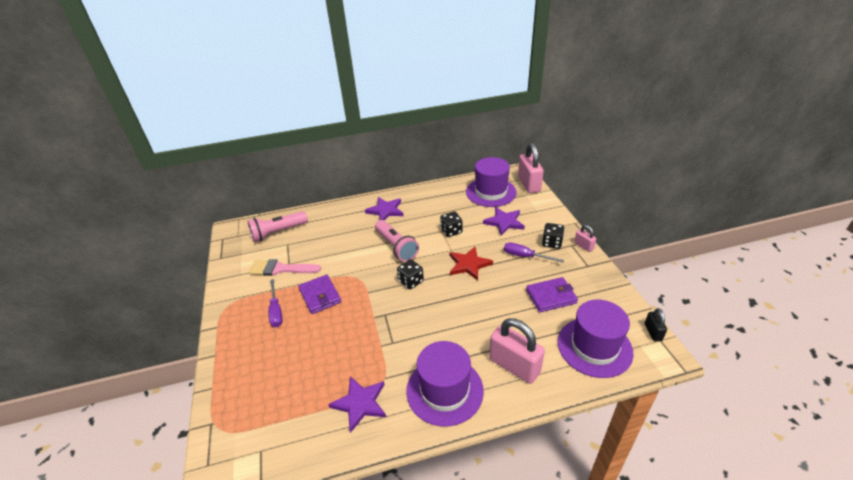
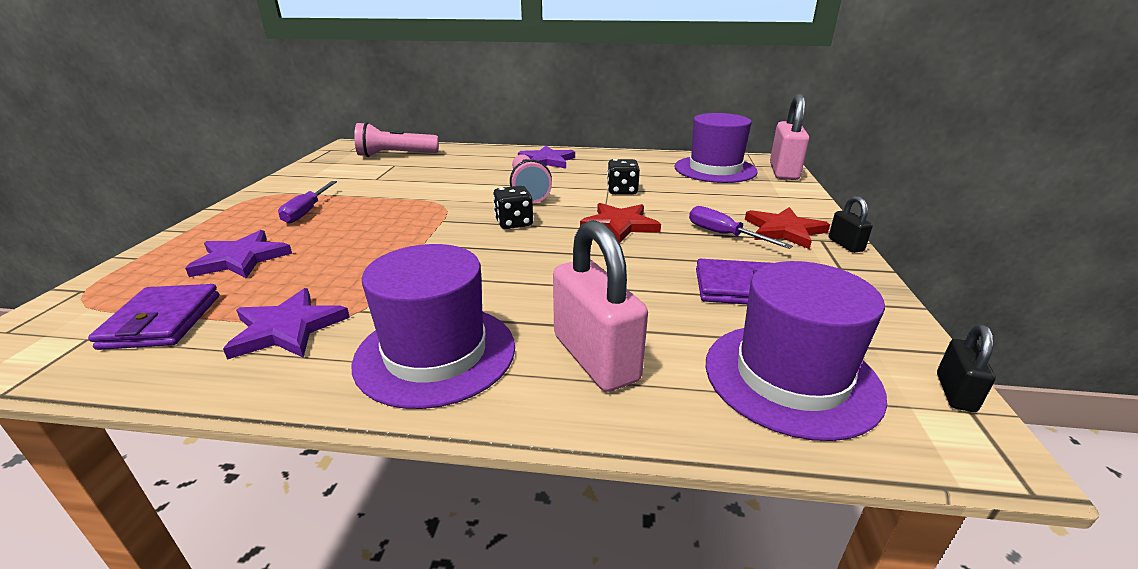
camera: 20 degrees right, 10 degrees down
pink brush [249,259,321,276] -> none
purple wallet [299,274,341,314] -> purple wallet moved to [88,284,219,350]
purple star [483,207,525,236] -> purple star moved to [185,230,292,278]
black dice [542,223,565,249] -> red star [745,207,830,249]
pink padlock [574,225,596,252] -> black padlock [829,196,873,253]

